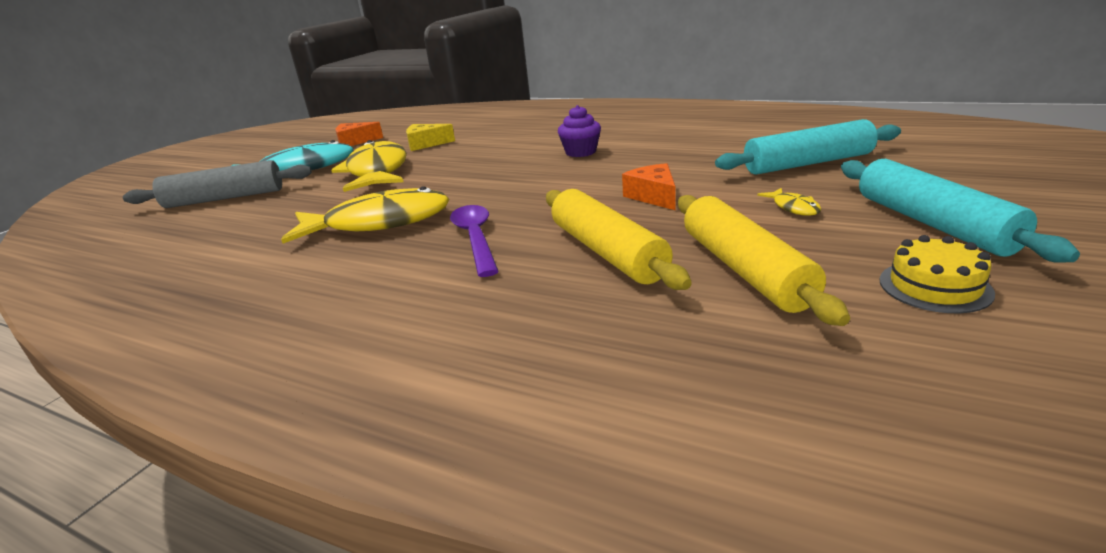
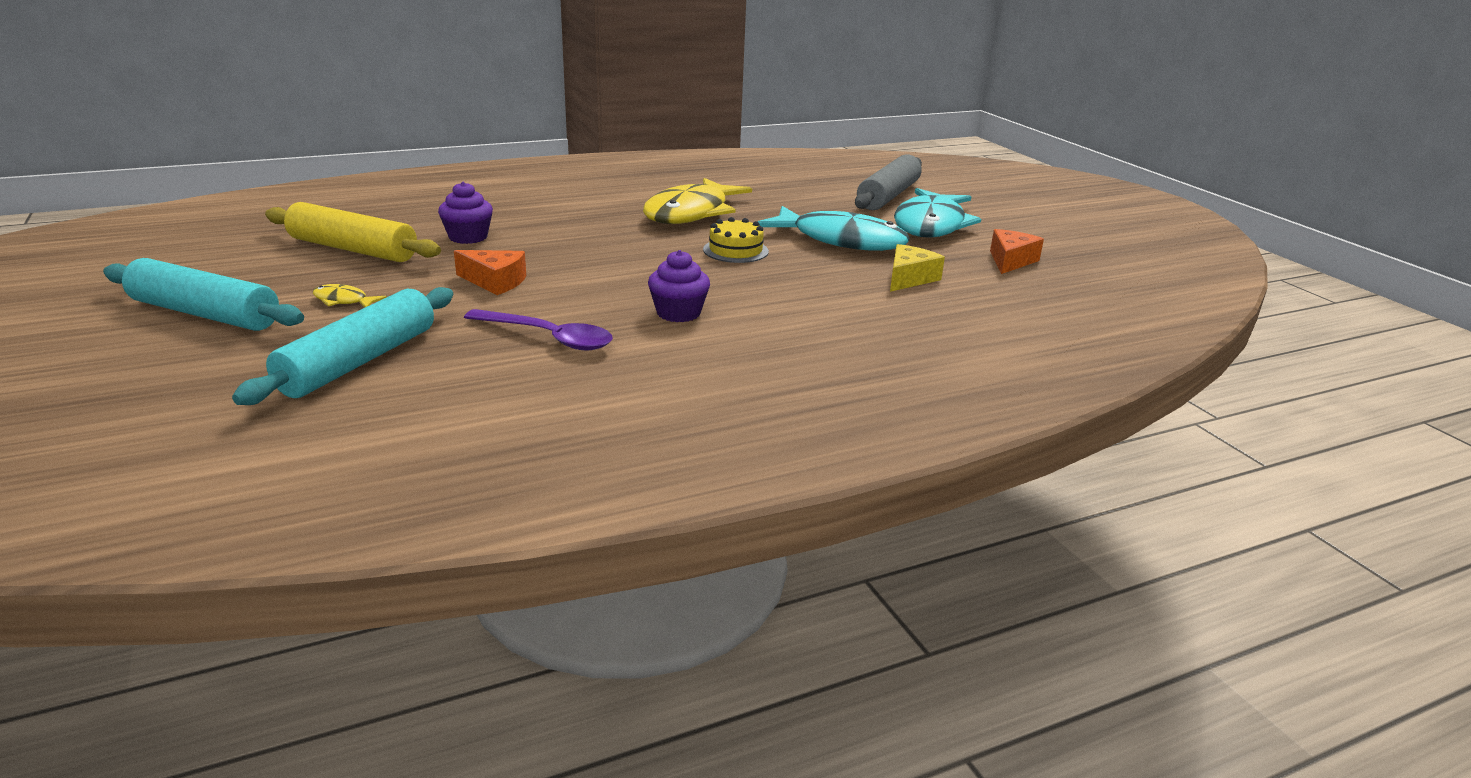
camera: 125 degrees right, 0 degrees up
yellow fish [331,140,407,192] -> turquoise fish [757,206,909,251]
purple spoon [450,205,499,277] -> purple spoon moved to [464,309,613,350]
yellow rolling pin [546,189,692,290] -> purple cupcake [438,182,493,244]
yellow cake [879,235,995,313] -> yellow cake moved to [703,217,769,263]

